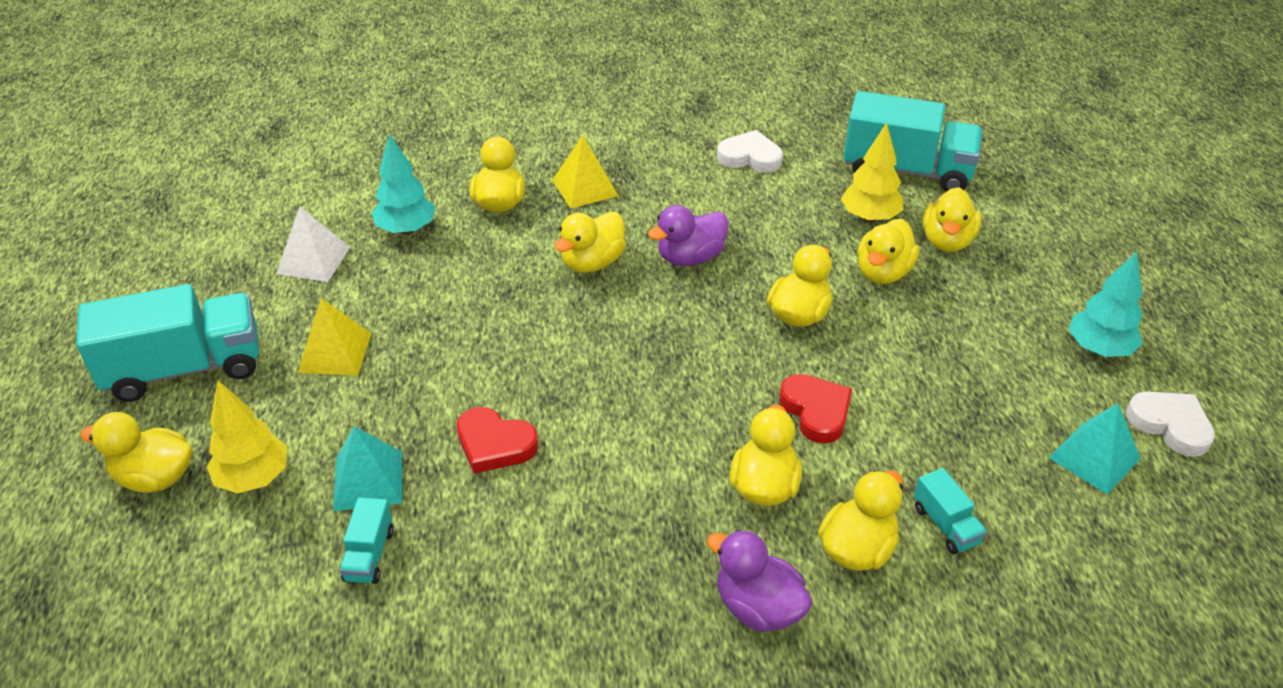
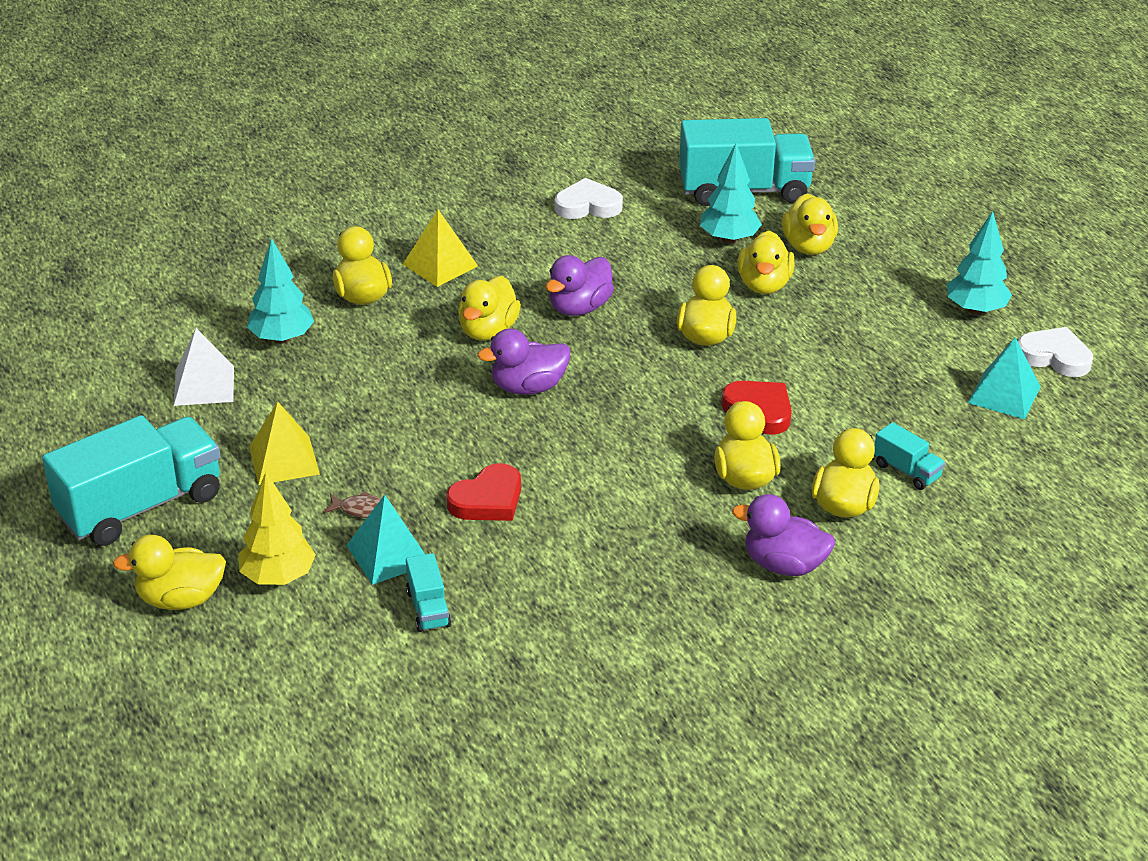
camera: 20 degrees left, 5 degrees down
red heart [457,407,538,473] -> red heart turned 45 degrees counterclockwise [446,463,521,521]
yellow tree [841,122,903,222] -> turquoise tree [700,143,762,244]
none -> brown fish [323,491,382,518]
none -> purple duck [477,328,570,395]

